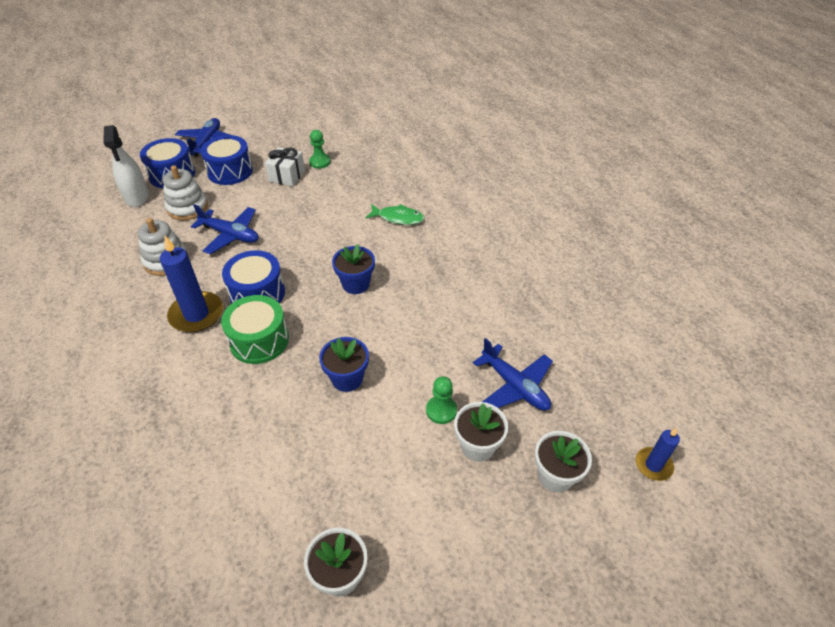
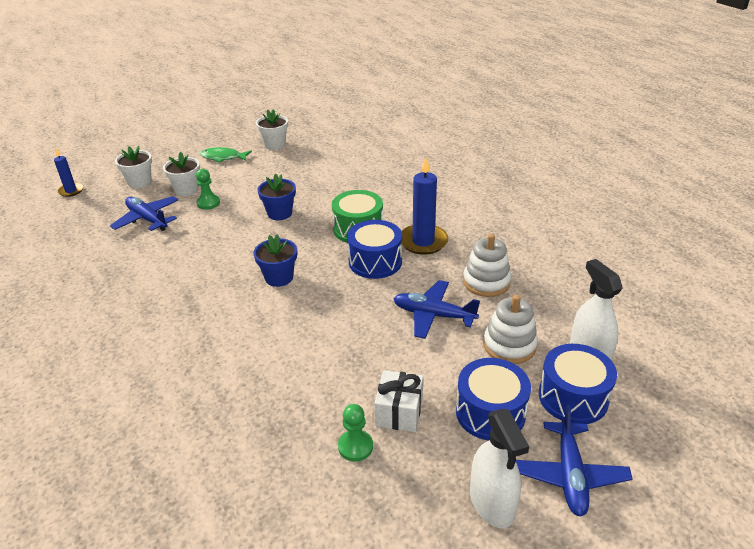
camera: 175 degrees right, 10 degrees down
green fish [365,204,424,225] -> green fish moved to [200,147,252,163]
none -> white spray bottle [470,409,529,528]

